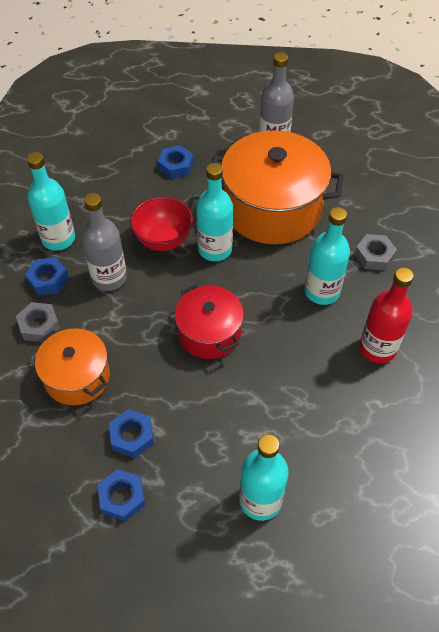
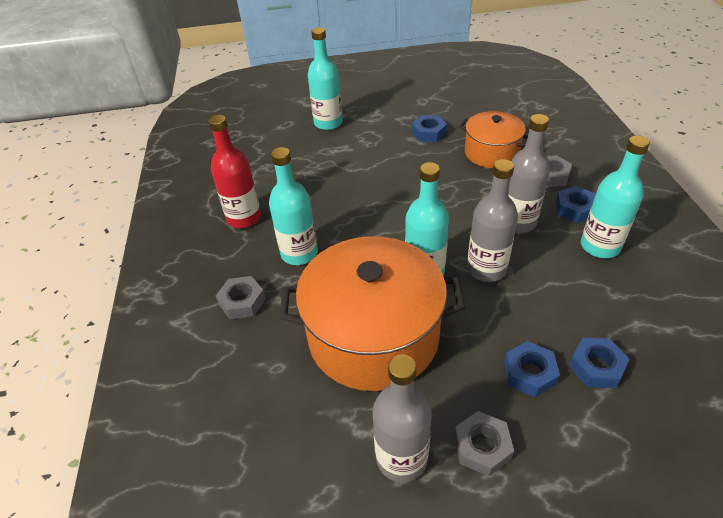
camera: 170 degrees right, 10 degrees down
blue nut [98,469,145,522] -> blue nut moved to [569,337,629,388]
red bowl [130,196,193,251] -> grey bottle [467,159,518,282]
red pot [175,284,244,359] -> none
none -> grey nut [454,411,514,476]

